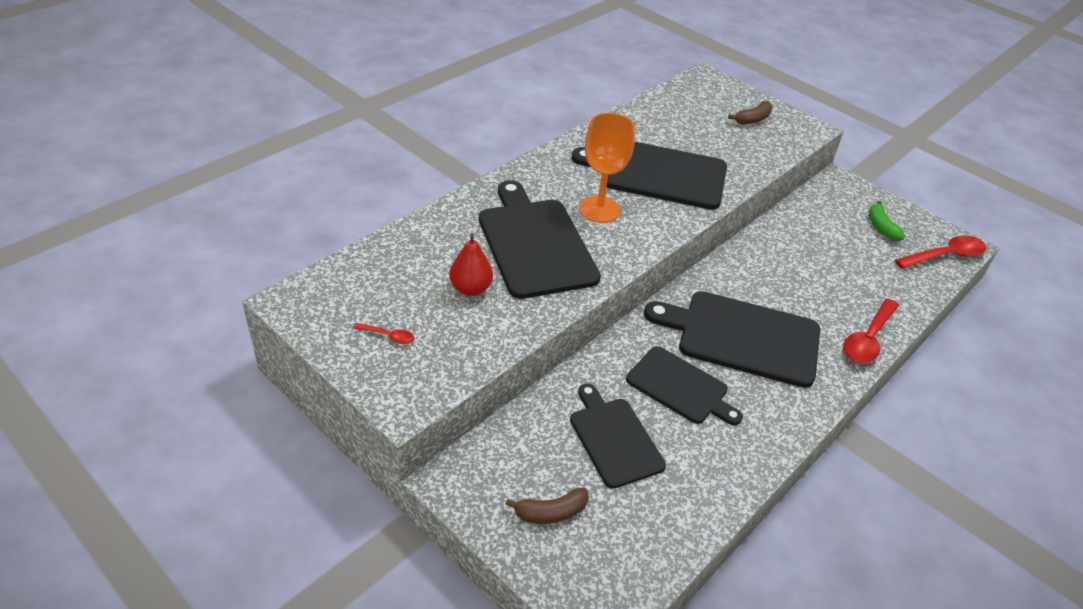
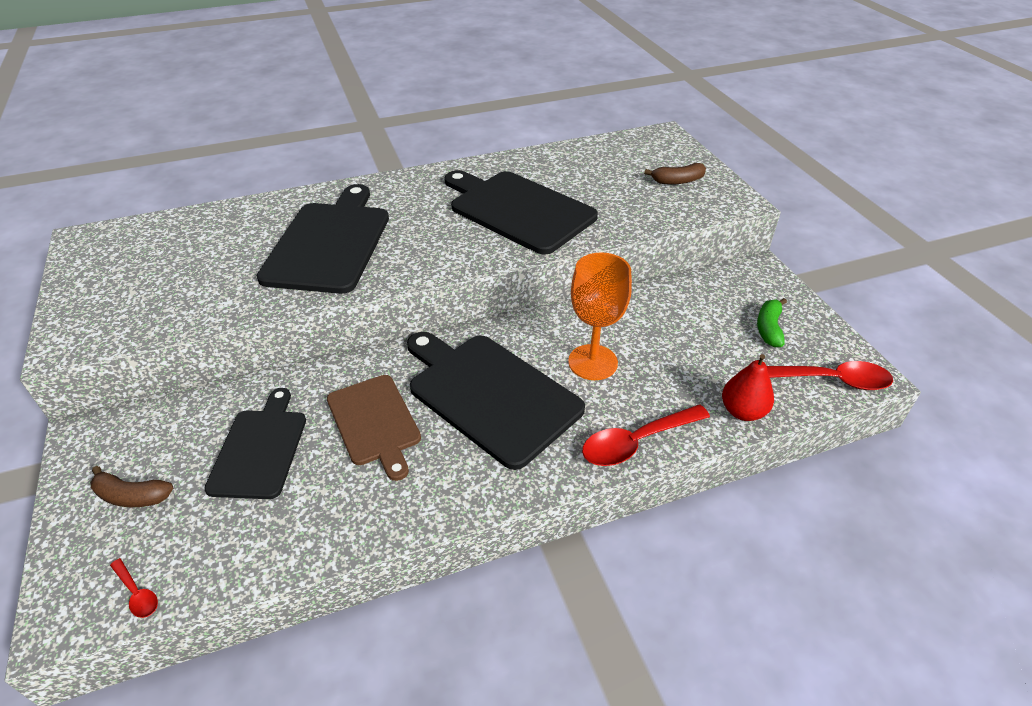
camera: 30 degrees right, 0 degrees up
red spoon [353,323,414,344] -> red spoon moved to [110,558,158,618]
red pear [449,234,493,296] -> red pear moved to [722,354,774,421]
orange goblet [579,113,635,223] -> orange goblet moved to [568,252,632,380]
black cutting board [626,346,743,425] -> brown cutting board [327,375,421,481]

